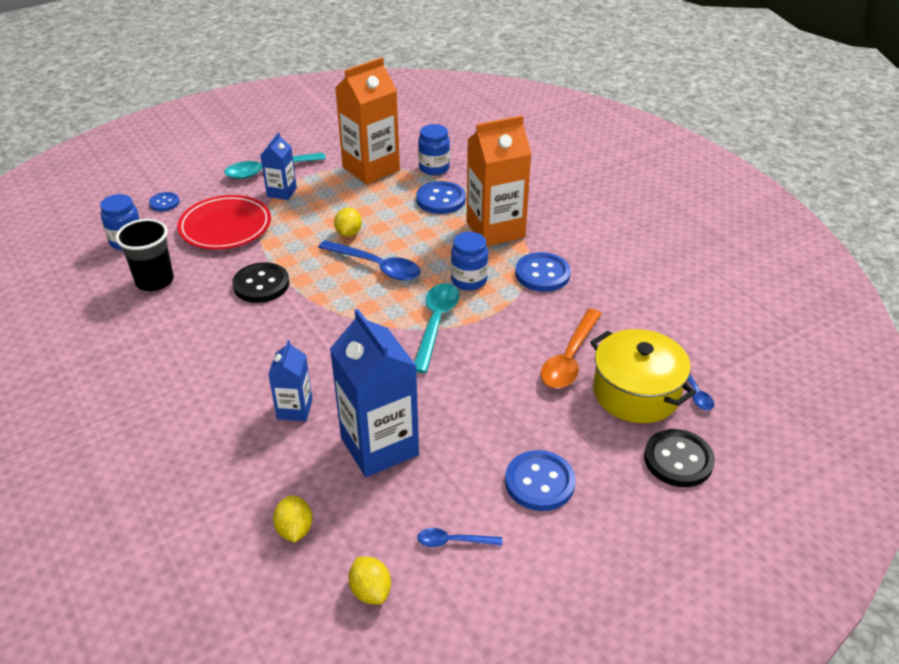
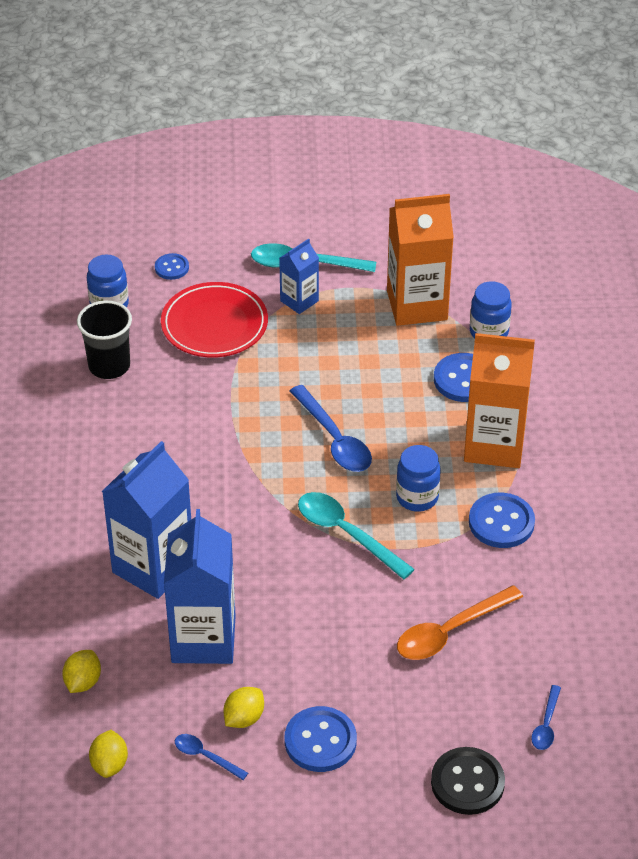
camera: 30 degrees right, 5 degrees up
black button [232,262,289,303] -> none
blue carton [268,340,313,421] -> blue carton [102,441,191,599], size x1.89
yellow lemon [334,207,362,237] -> yellow lemon moved to [223,687,264,728]
turquoise spoon [414,283,459,373] -> turquoise spoon turned 90 degrees counterclockwise [298,492,415,579]
yellow pot [590,329,696,423] -> none

